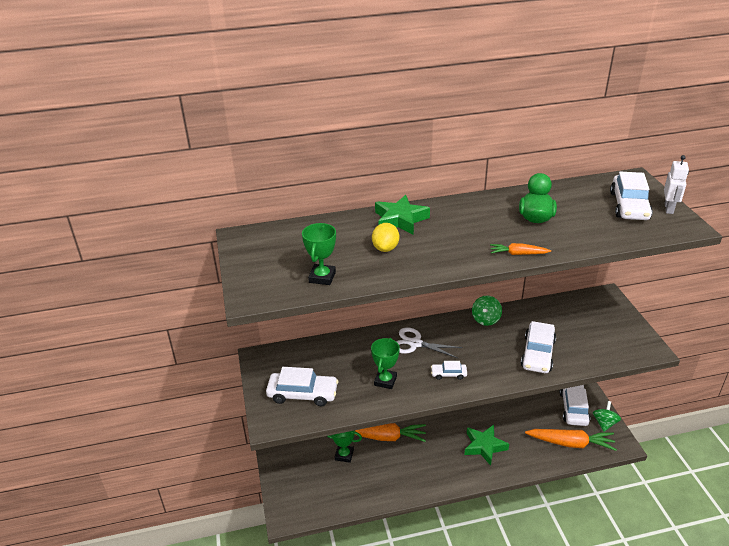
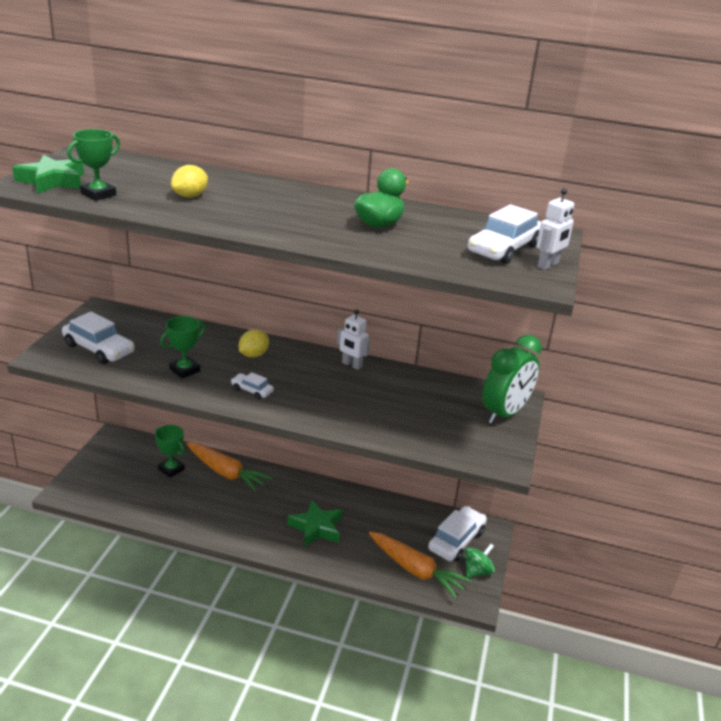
camera: 25 degrees right, 5 degrees down
green star [375,195,430,235] -> green star moved to [12,155,84,194]
white scissors [396,328,463,358] -> yellow lemon [239,330,269,358]
green spinning top [472,296,502,326] -> white robot [337,309,370,370]
orange carrot [490,243,551,255] -> none
white car [521,321,556,373] -> none
none -> green clock [482,335,542,424]

